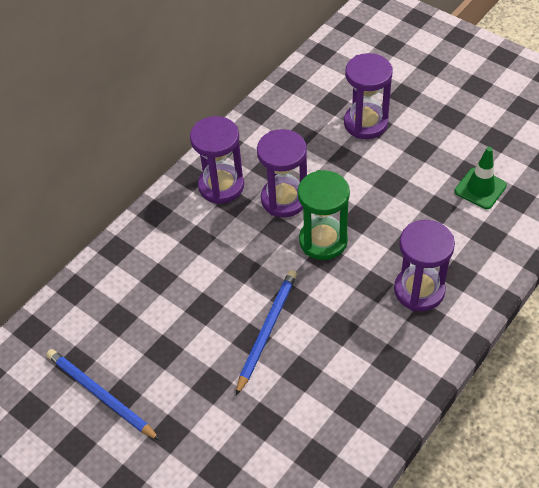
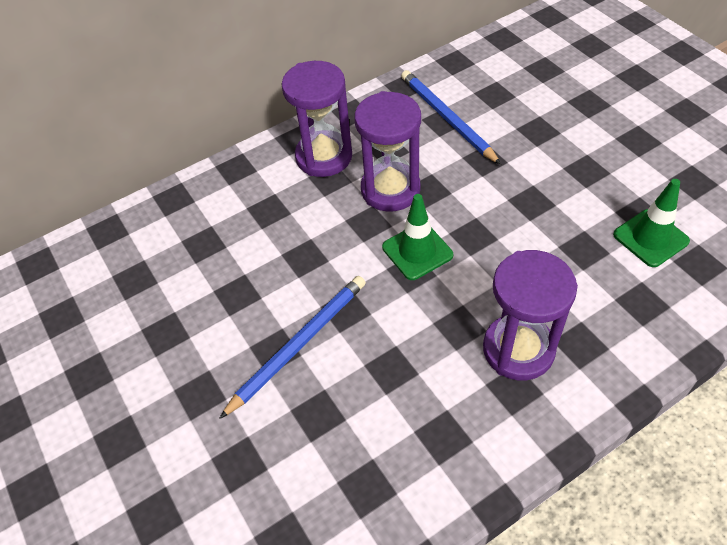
camera: 20 degrees right, 0 degrees up
blue pencil [46,349,160,441] -> blue pencil moved to [401,70,501,165]
green hourglass [298,170,350,260] -> green traffic cone [382,194,453,280]
purple hourglass [344,53,393,139] -> none

